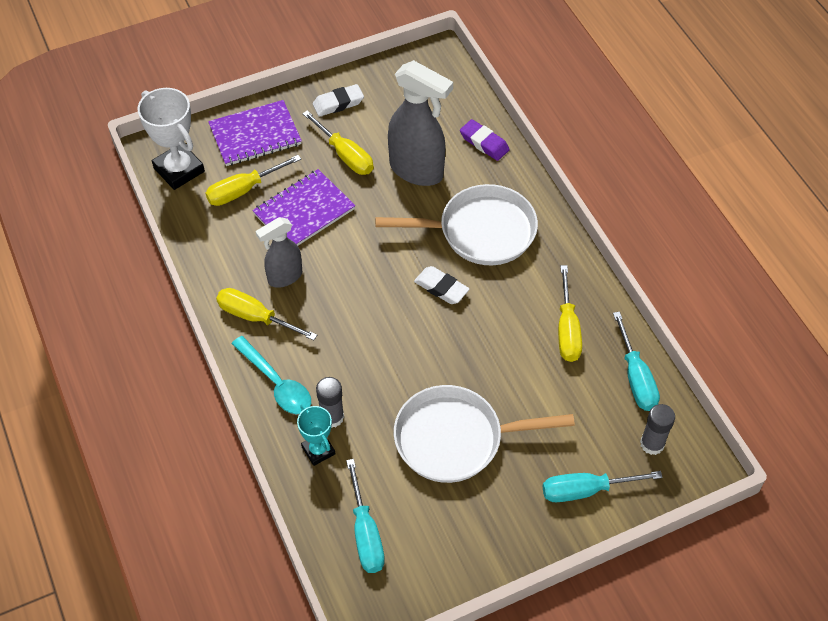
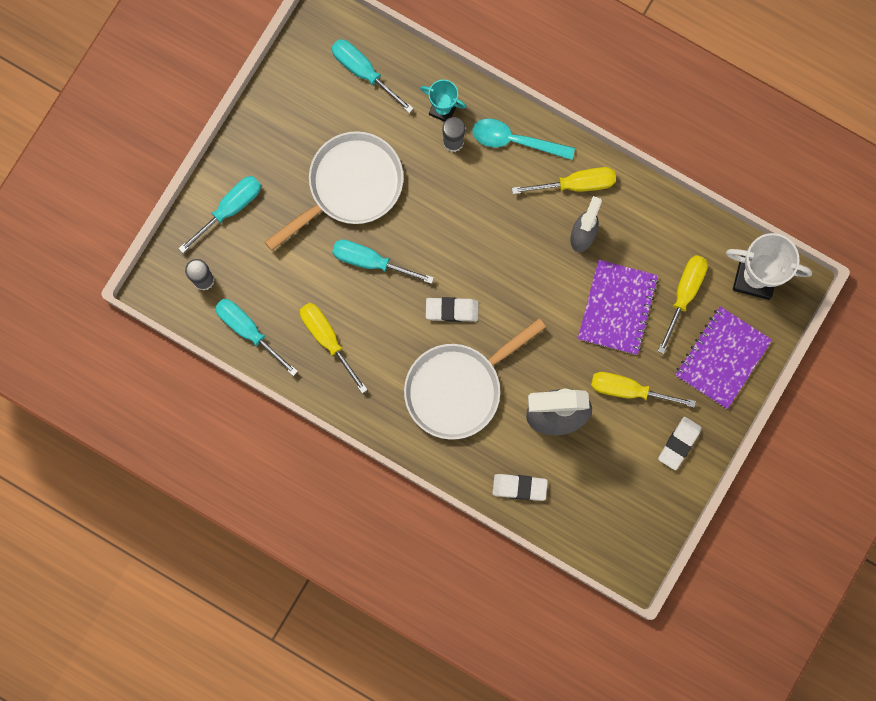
camera: 145 degrees right, 25 degrees up
purple eraser [460,119,510,161] -> white eraser [492,474,548,501]
none -> turquoise screwdriver [332,240,434,284]

